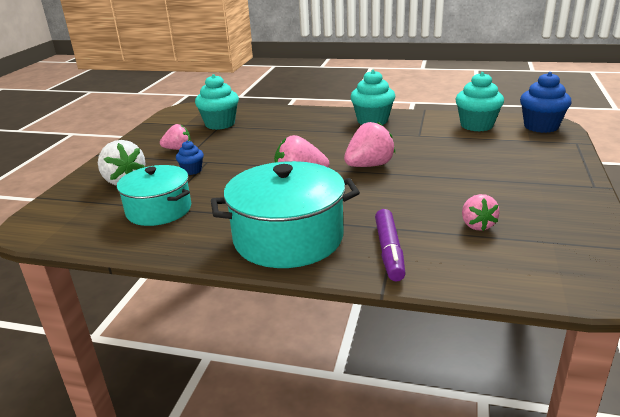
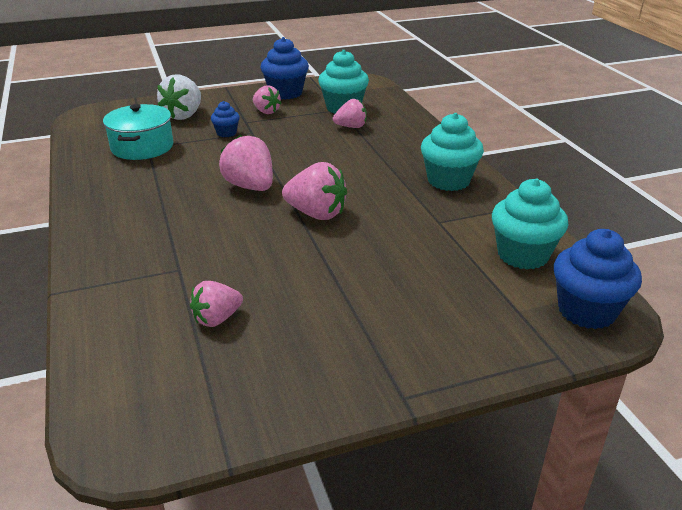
camera: 55 degrees right, 5 degrees up
turquoise pot [211,161,360,268] -> none
purple marker [375,209,406,281] -> none
none -> blue cupcake [261,37,309,99]
none -> pink strawberry [333,99,367,128]

